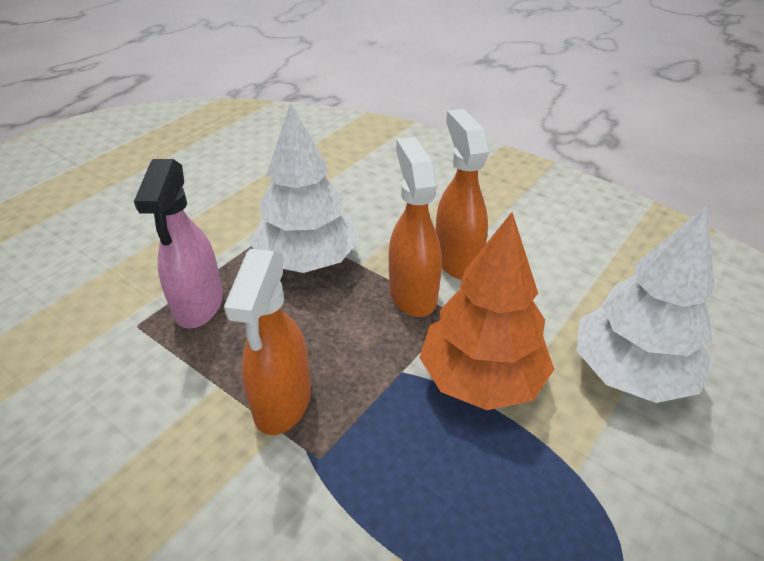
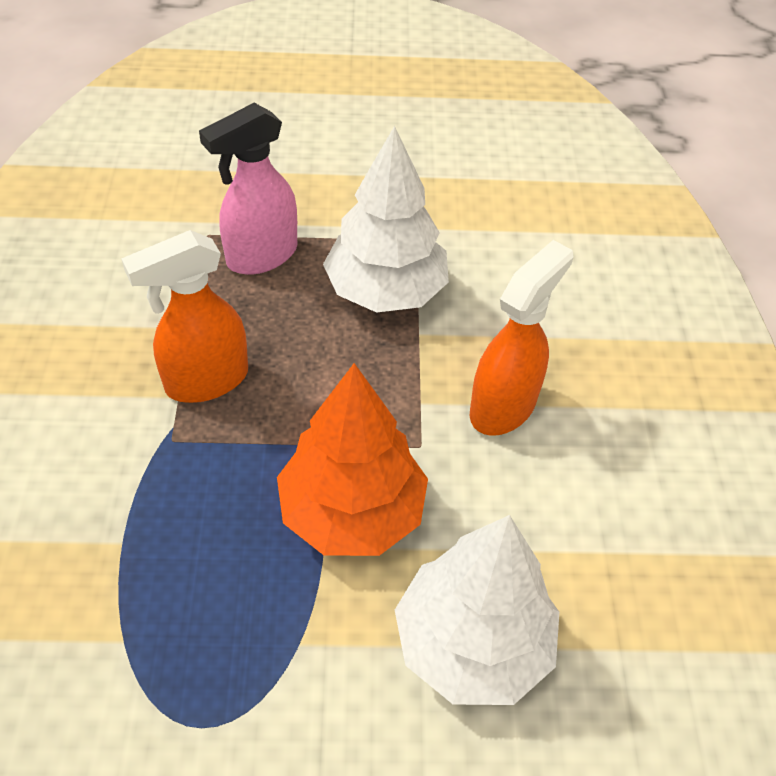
camera: 50 degrees right, 10 degrees up
orange spray bottle [389,137,442,317] -> none

